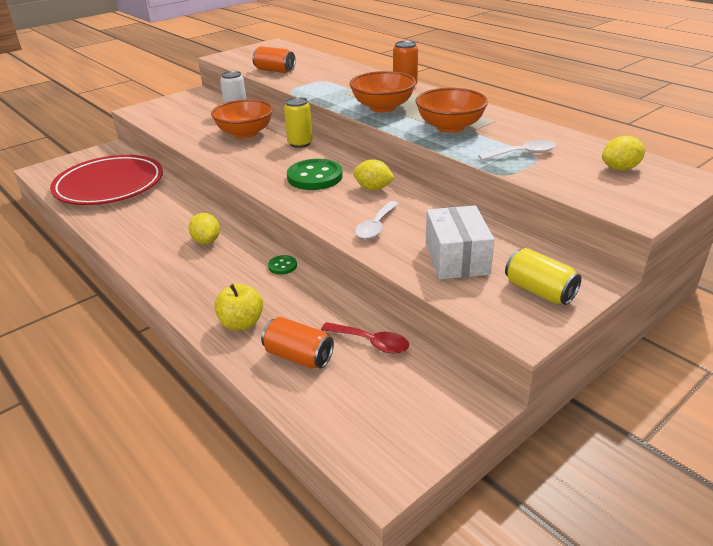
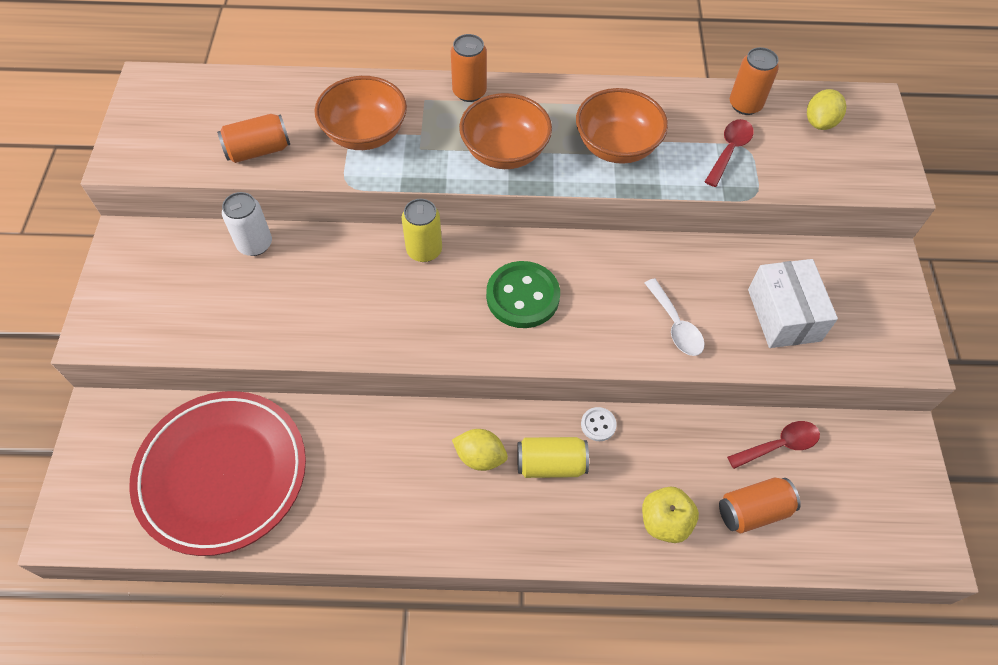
camera: 50 degrees left, 25 degrees up
orange bowl [211,99,273,139] -> orange bowl moved to [315,76,407,150]
green button [268,255,297,275] -> white button [581,407,617,441]
yellow lemon [353,159,395,190] -> none
white box [426,205,494,279] -> white box turned 45 degrees clockwise [748,259,838,348]
white spoon [478,140,556,160] -> red spoon [705,119,754,187]
yellow can [505,248,582,305] -> yellow can moved to [517,437,589,478]
none -> orange can [730,47,779,115]

